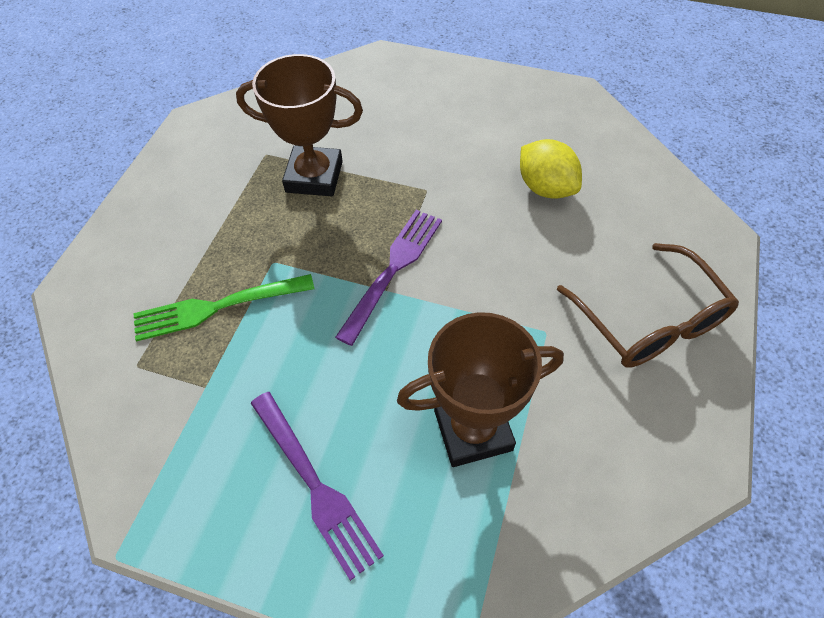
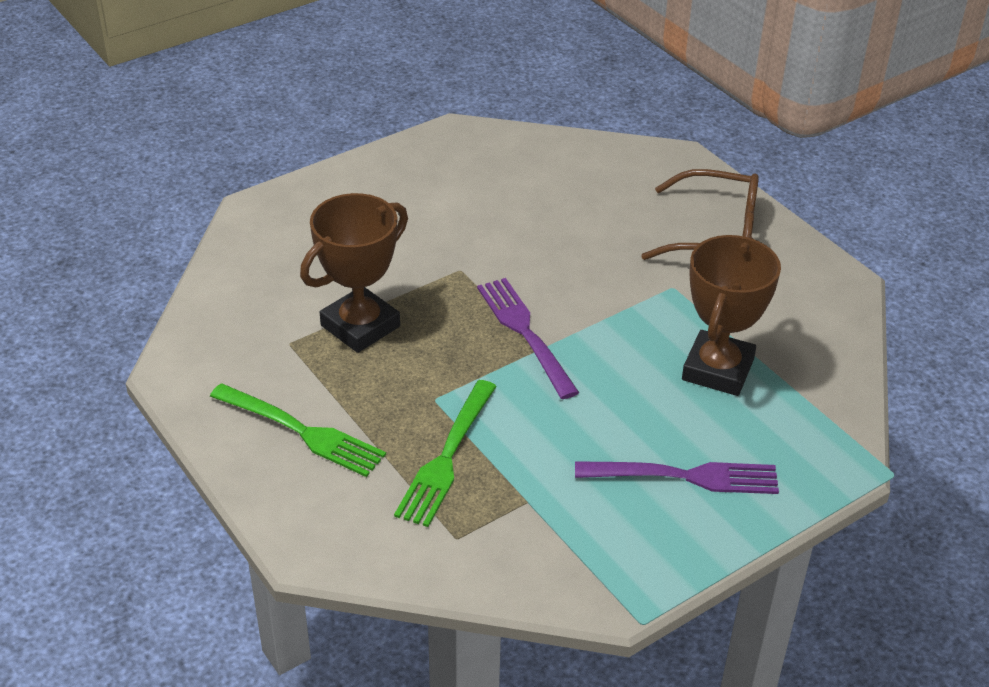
camera: 55 degrees left, 15 degrees down
yellow lemon [520,139,582,199] -> none
none -> green fork [210,383,386,477]

